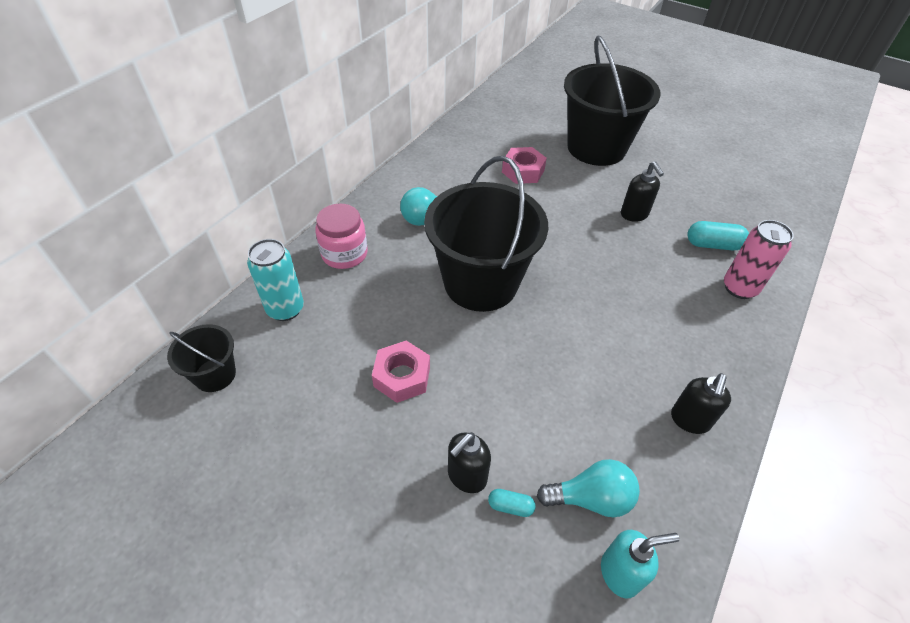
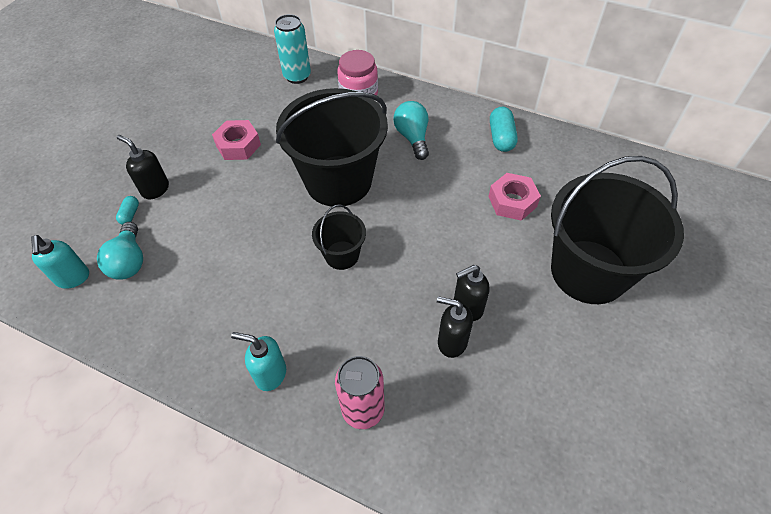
camera: 85 degrees right, 5 degrees up
black bucket [167,324,236,392] -> black bucket moved to [312,204,366,270]
black soap dispenser [671,373,731,434] -> black soap dispenser moved to [437,296,473,358]
turquoise capsule [687,221,749,250] -> turquoise capsule moved to [490,107,518,152]
none -> turquoise soap dispenser [231,332,286,391]

